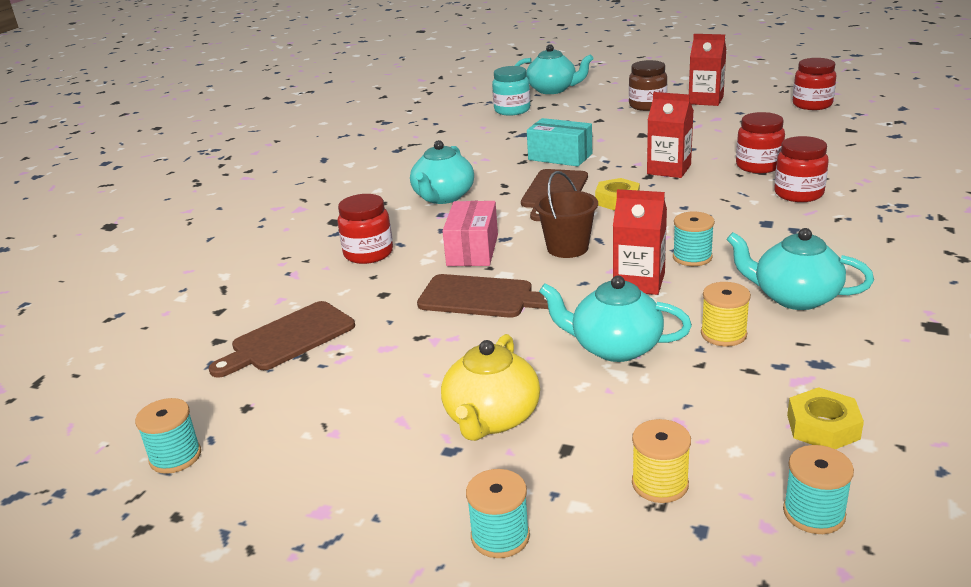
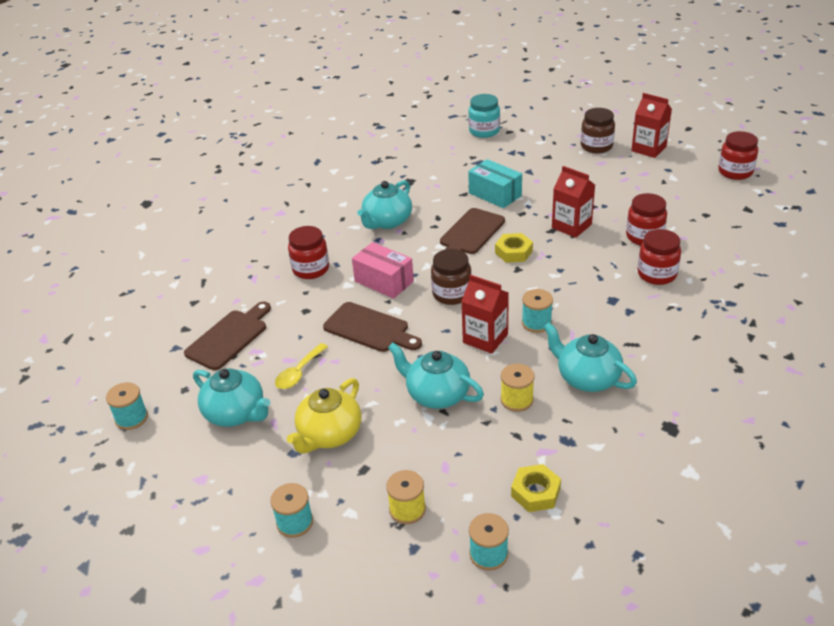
camera: 15 degrees right, 10 degrees up
brown cutting board [209,301,355,378] -> brown cutting board turned 150 degrees clockwise [184,302,271,370]
pink box [443,201,498,266] -> pink box turned 75 degrees counterclockwise [352,242,414,299]
turquoise teapot [514,44,593,94] -> turquoise teapot moved to [193,368,270,427]
brown bucket [535,171,598,258] -> brown jar [431,249,472,305]
none -> yellow spoon [275,343,328,389]

